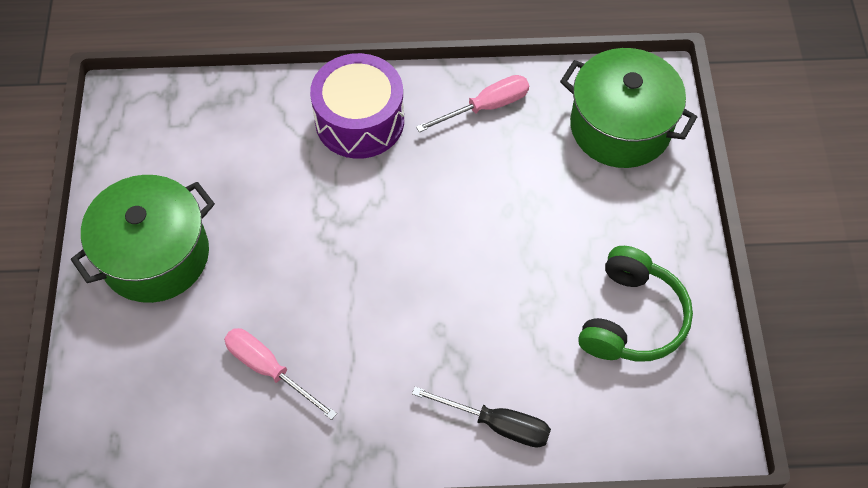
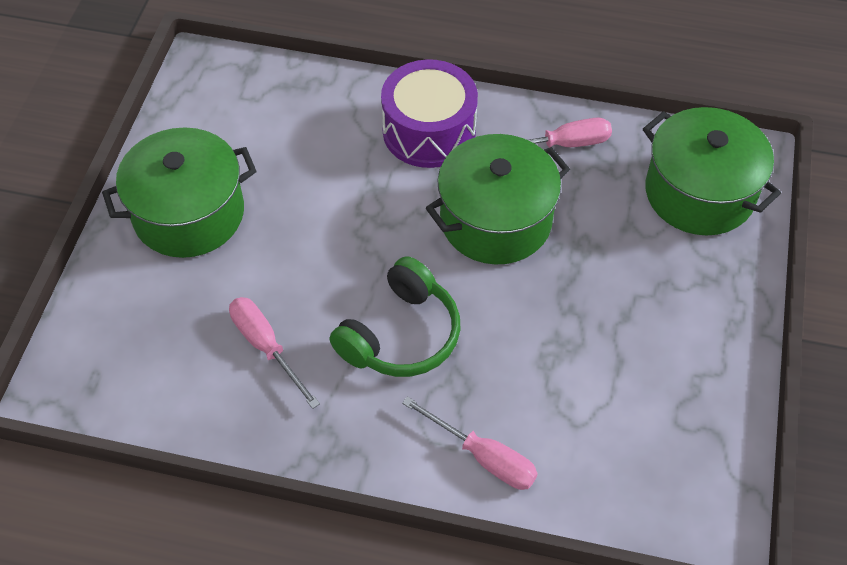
camera: 15 degrees right, 5 degrees down
black screwdriver [412,386,551,448] -> pink screwdriver [402,396,538,490]
green headphones [578,246,693,361] -> green headphones moved to [329,256,461,377]
none -> green pot [426,134,570,264]

